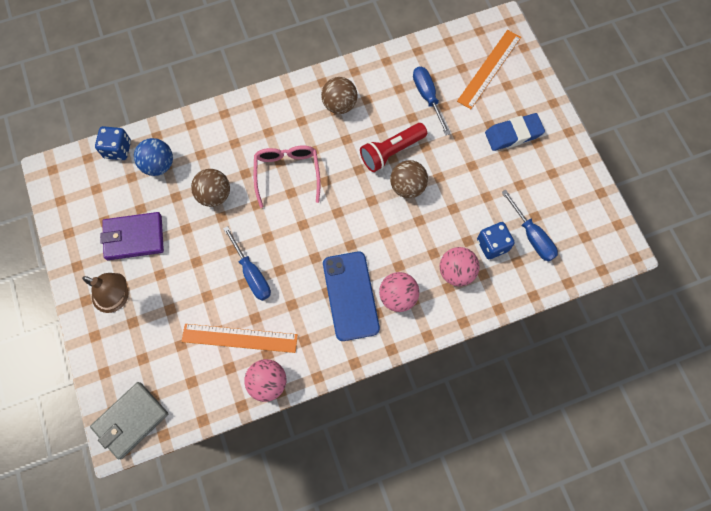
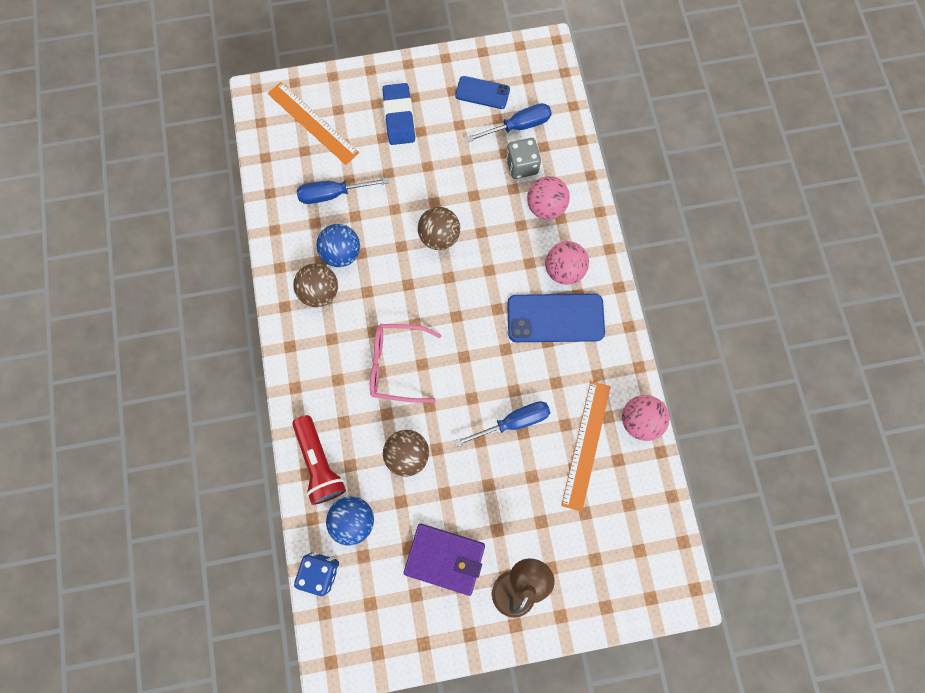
camera: 80 degrees left, 5 degrees up
grey wallet [90,382,168,460] -> none
purple wallet [100,212,164,260] -> purple wallet turned 75 degrees counterclockwise [404,524,485,596]
red flashlight [360,123,427,172] -> red flashlight moved to [292,415,346,505]
blue dice [477,222,515,259] -> grey dice [506,138,541,179]
none -> blue ball [316,224,360,267]
none -> blue phone [455,76,510,109]

